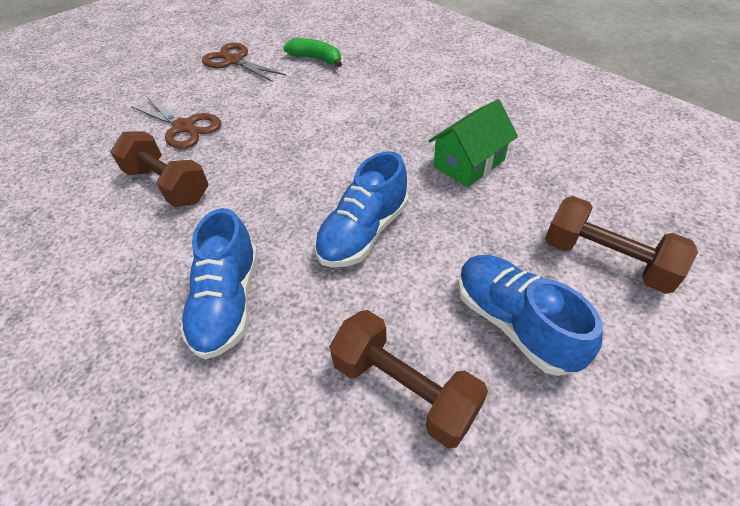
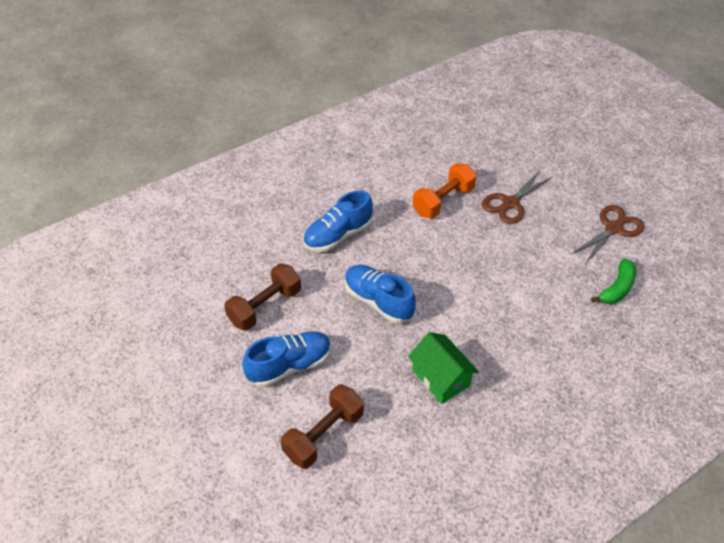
camera: 95 degrees right, 0 degrees up
brown dumbbell [110,132,209,207] -> orange dumbbell [413,163,477,218]
blue shoe [180,208,258,360] -> blue shoe turned 45 degrees counterclockwise [303,190,373,252]

